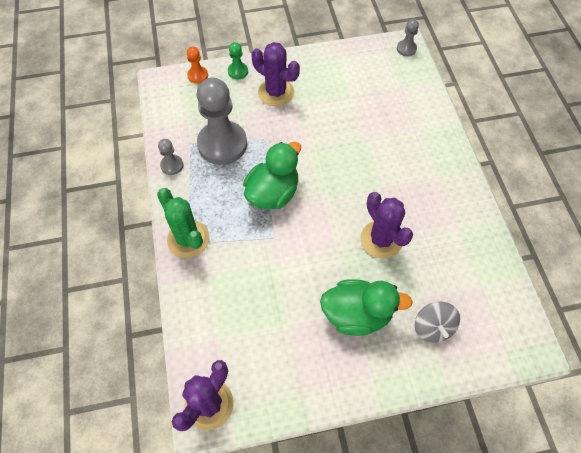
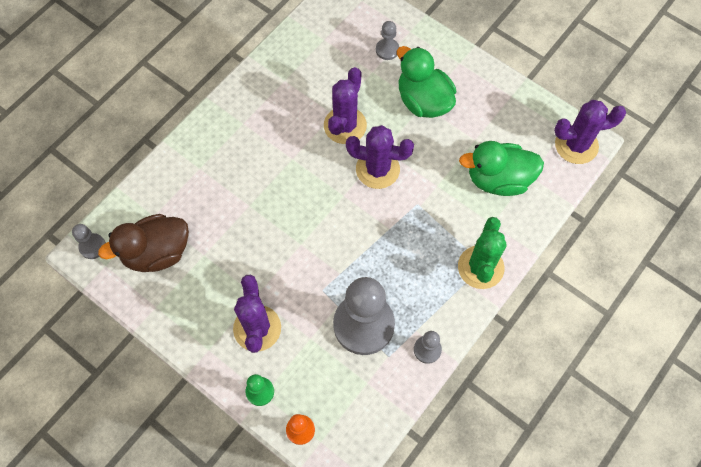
camera: 130 degrees left, 5 degrees up
green duck [243,141,301,209] -> green duck moved to [459,141,544,196]
grey spinning top [415,302,460,343] -> grey pawn [376,21,399,60]
none -> brown duck [98,214,189,272]
none -> purple cactus [346,125,414,189]

